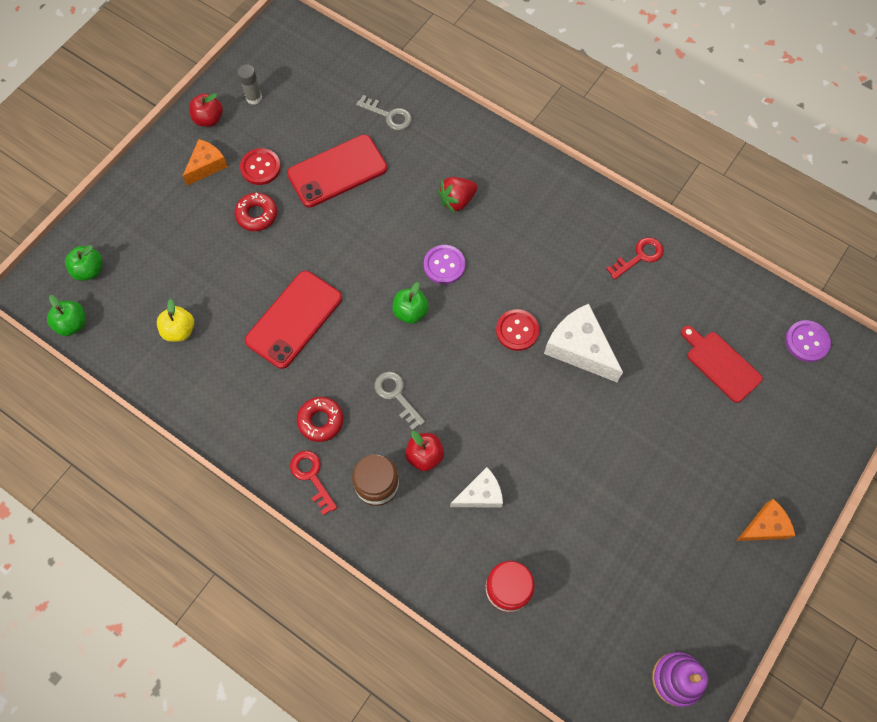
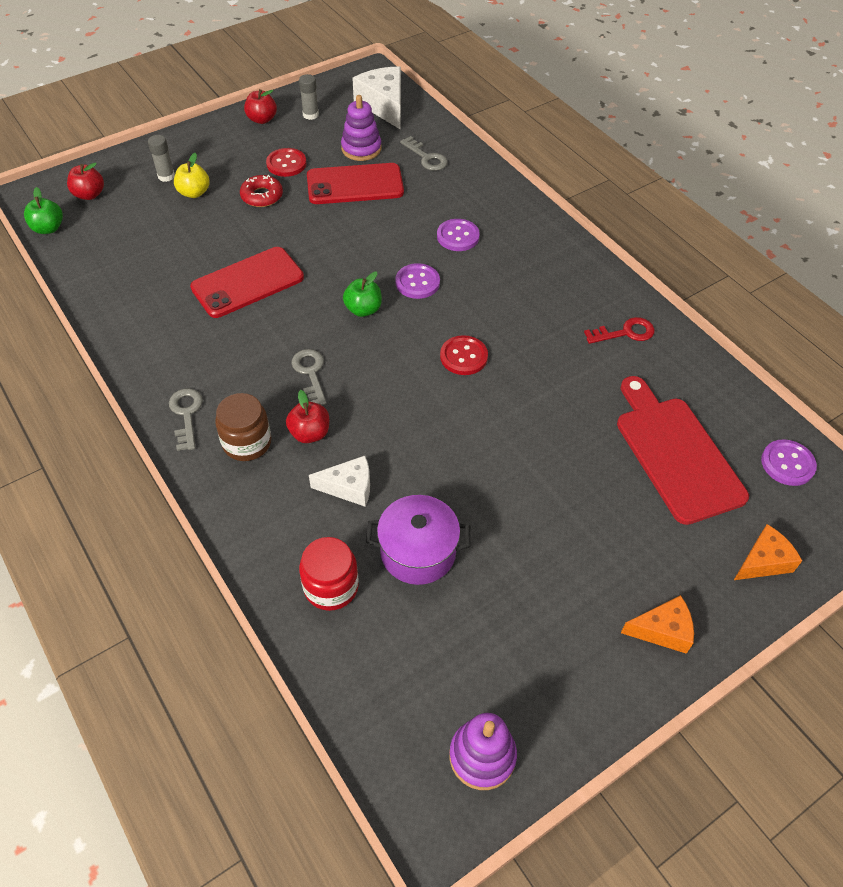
camera: 20 degrees right, 15 degrees down
green apple [65,245,103,281] -> red apple [67,162,104,200]
yellow apple [157,299,194,342] -> yellow apple moved to [174,153,210,198]
orange cheese [183,139,228,186] -> orange cheese moved to [734,524,802,580]
red key [290,451,337,516] -> grey key [169,388,203,451]
red donut [297,397,343,442] -> none
red strawberry [438,177,477,213] -> purple button [437,219,480,251]
white cheese [544,304,623,382] -> white cheese moved to [352,66,401,129]
red cutting board [681,326,763,403] -> red cutting board [617,376,749,525], size x1.64
none -> grey glue stick [148,135,175,182]
none -> purple stacking toy [341,95,382,161]
none -> purple pot [366,495,470,585]

